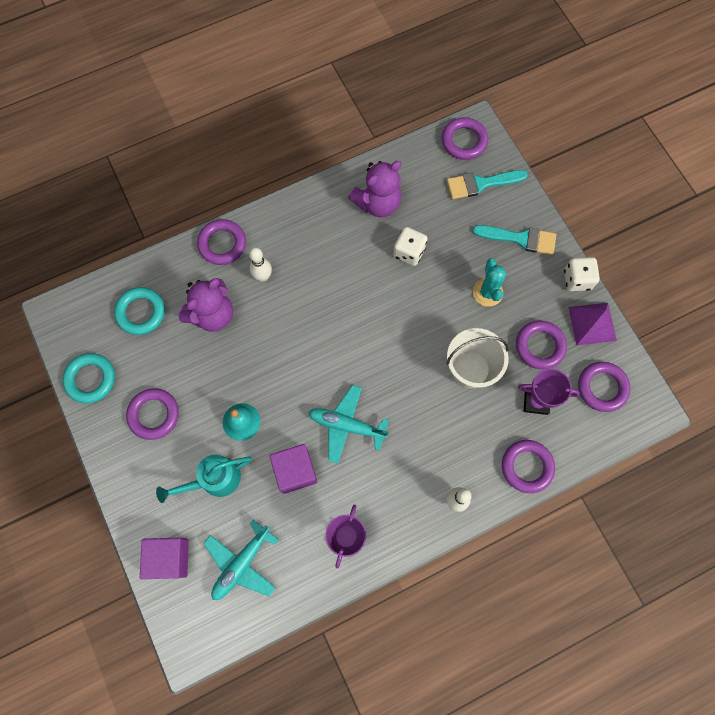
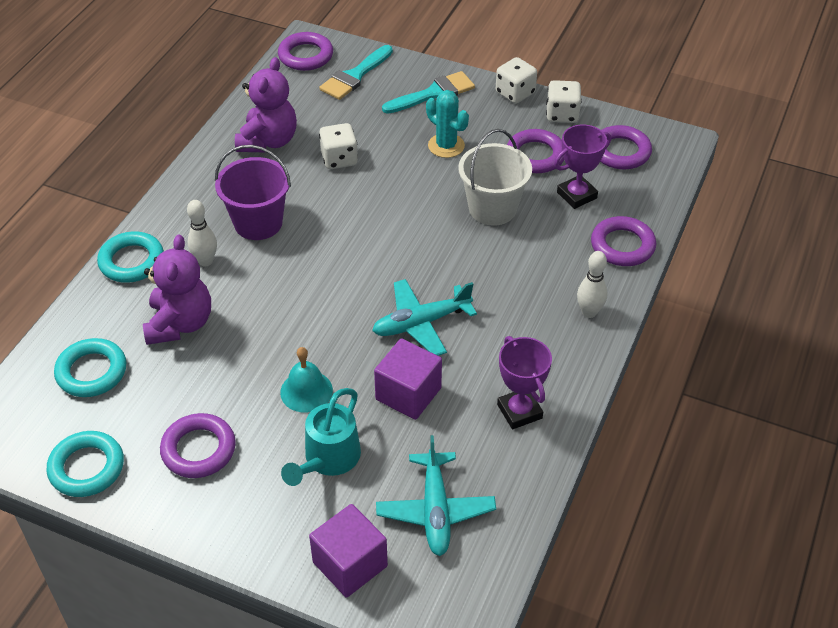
camera: 40 degrees left, 25 degrees down
purple ring [197,219,246,265] -> turquoise ring [97,232,164,283]
purple pyramid [568,303,617,345] -> white dice [546,80,582,123]
none -> purple bucket [215,145,291,240]

